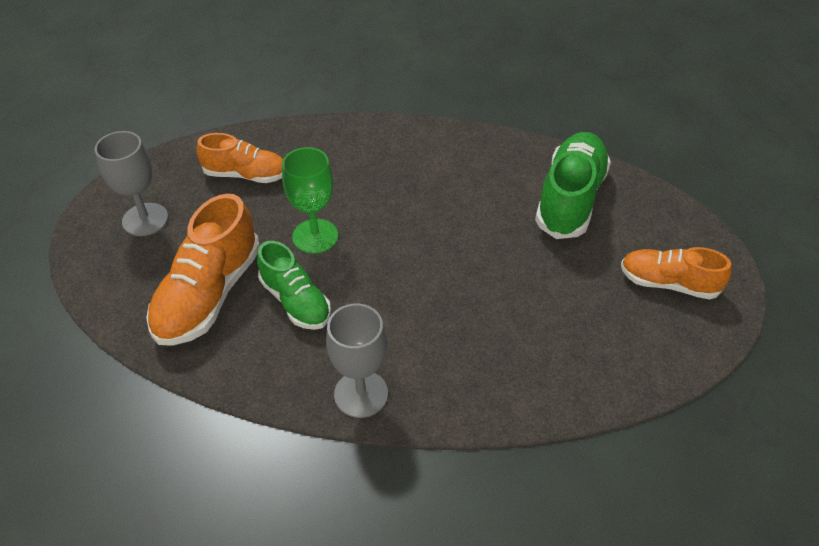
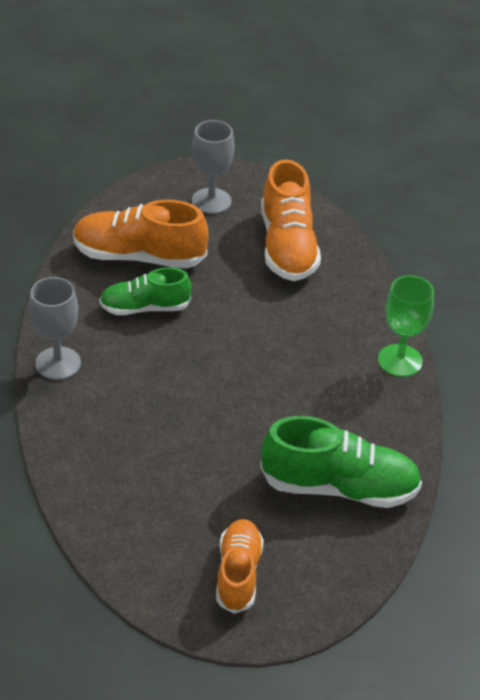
camera: 75 degrees right, 5 degrees down
orange shoe [196,133,283,183] -> orange shoe [261,160,321,281], size x1.56
green shoe [257,241,331,330] -> green shoe turned 45 degrees clockwise [100,267,192,315]
green goblet [282,147,338,254] -> green goblet moved to [378,275,434,377]

